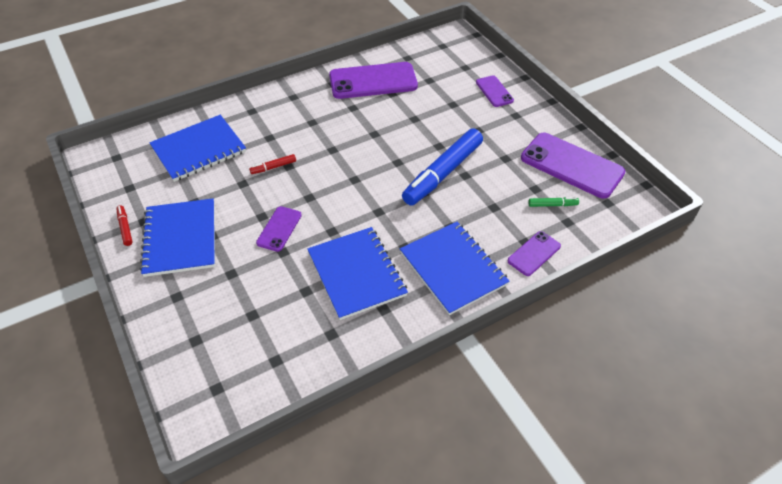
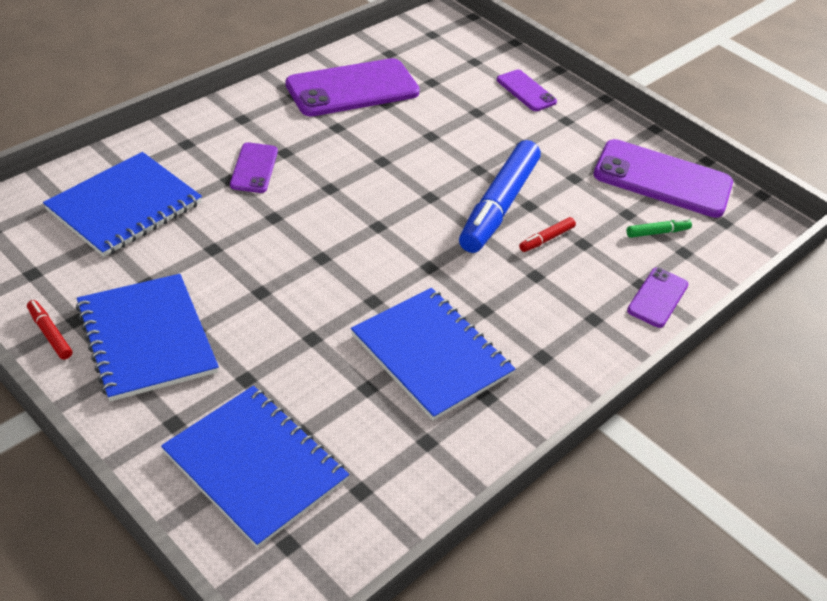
camera: 20 degrees left, 5 degrees down
red marker [249,154,296,174] -> red marker moved to [519,217,576,252]
purple phone [256,206,302,252] -> purple phone moved to [230,142,278,193]
blue notebook [400,222,510,315] -> blue notebook moved to [161,386,349,548]

